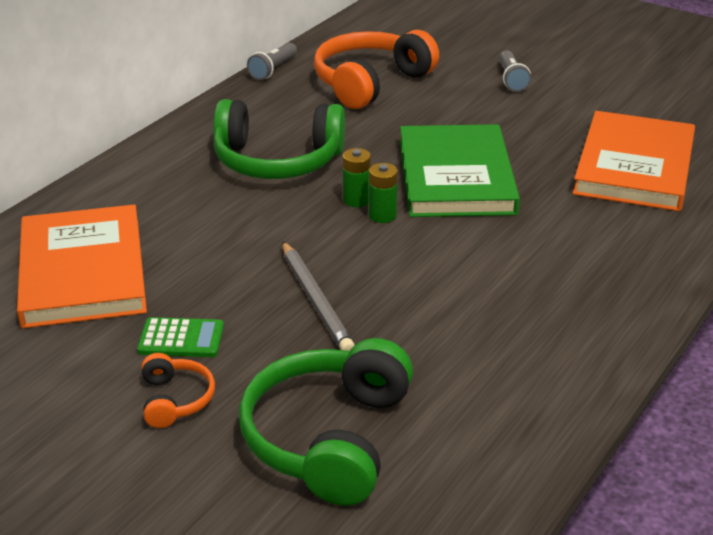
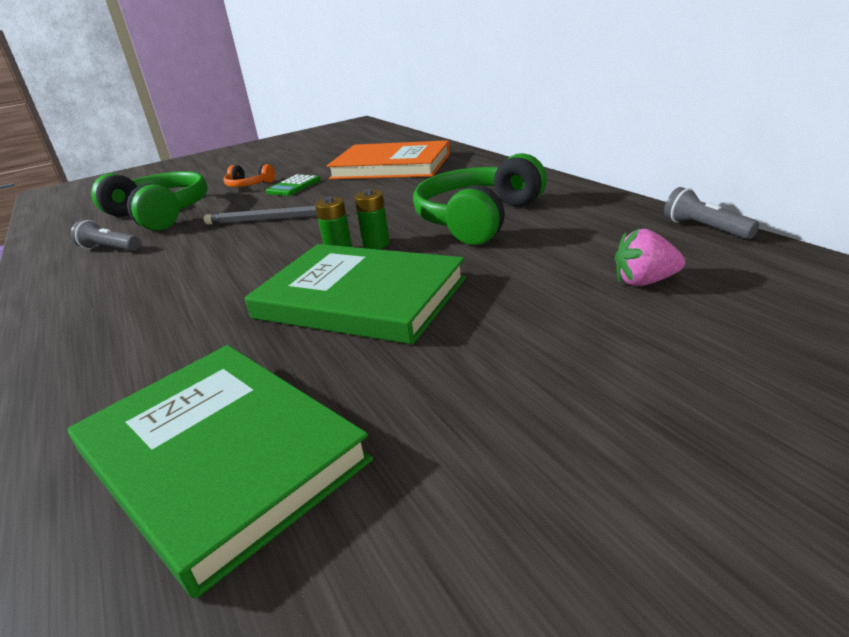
camera: 120 degrees right, 5 degrees down
orange headphones [314,30,439,109] -> pink strawberry [615,229,685,286]
grey flashlight [499,50,531,92] -> grey flashlight moved to [71,220,140,251]
orange book [573,111,695,211] -> green book [68,345,373,599]

